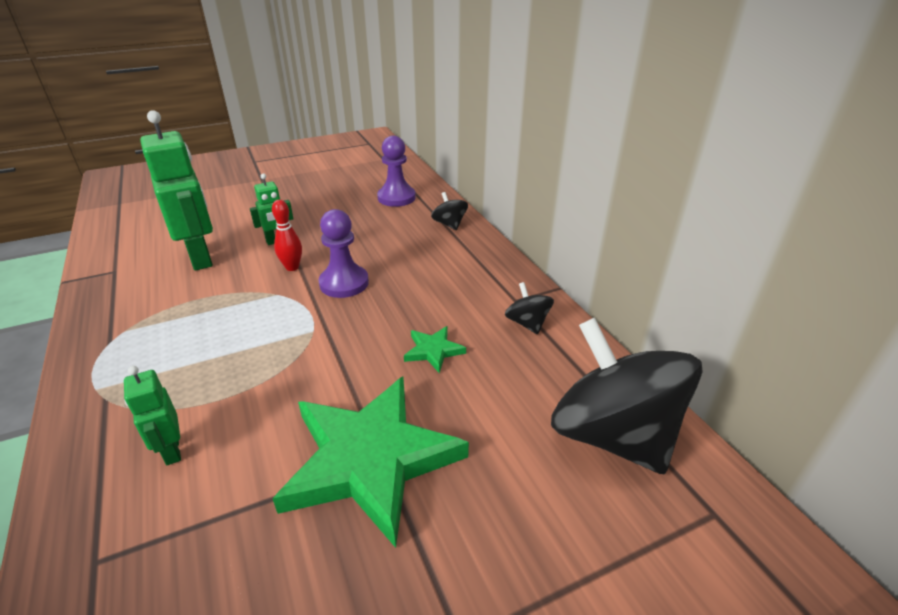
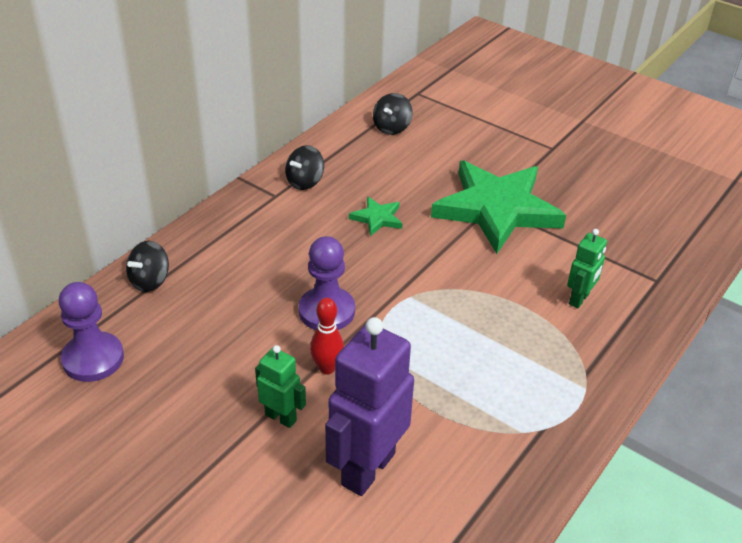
camera: 120 degrees left, 5 degrees up
green robot [140,110,213,271] -> purple robot [325,317,414,496]
black spinning top [551,318,702,474] -> black spinning top [373,93,413,135], size x0.43

